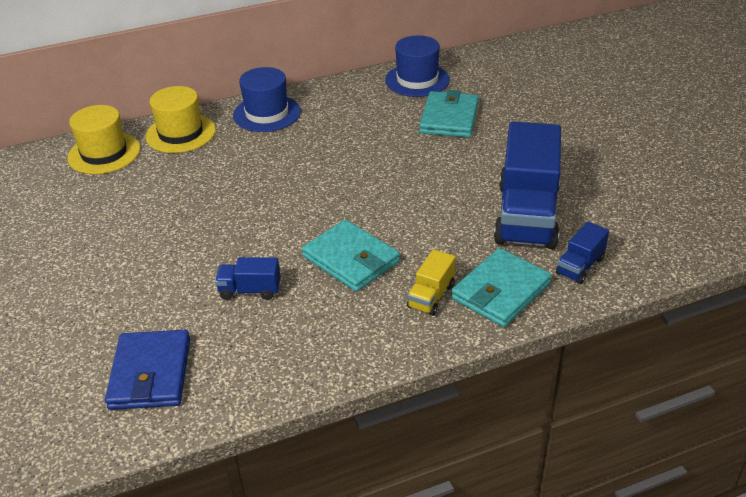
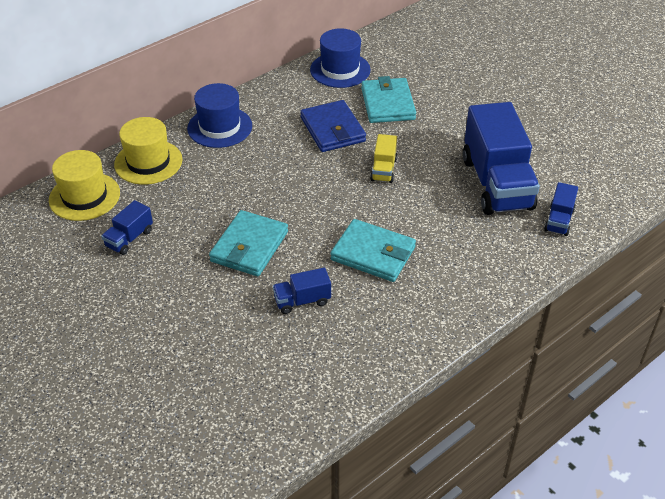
camera: 20 degrees left, 5 degrees up
blue wallet [105,330,190,410] -> blue wallet moved to [300,100,366,152]
yellow truck [407,249,456,316] -> yellow truck moved to [370,134,397,183]
turquoise wallet [451,248,552,327] -> turquoise wallet moved to [209,210,288,276]
none -> blue truck [101,200,153,255]

